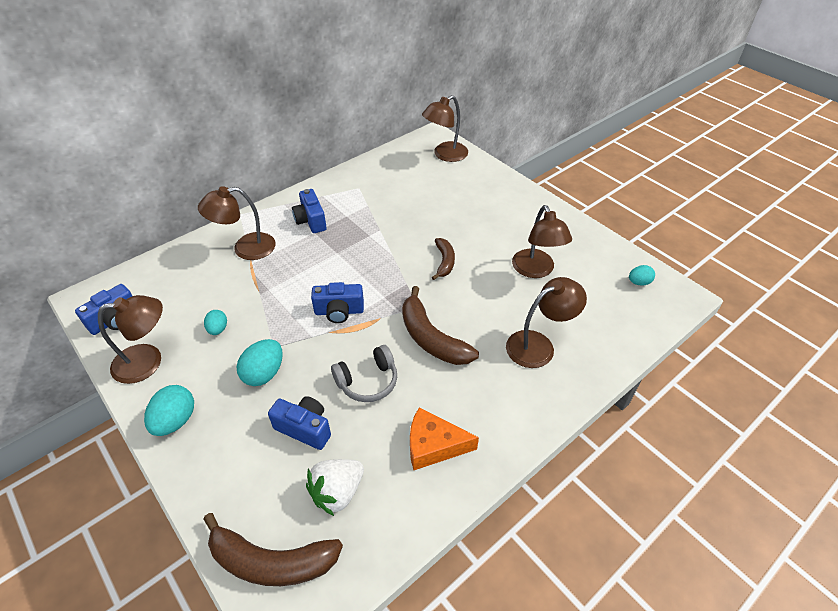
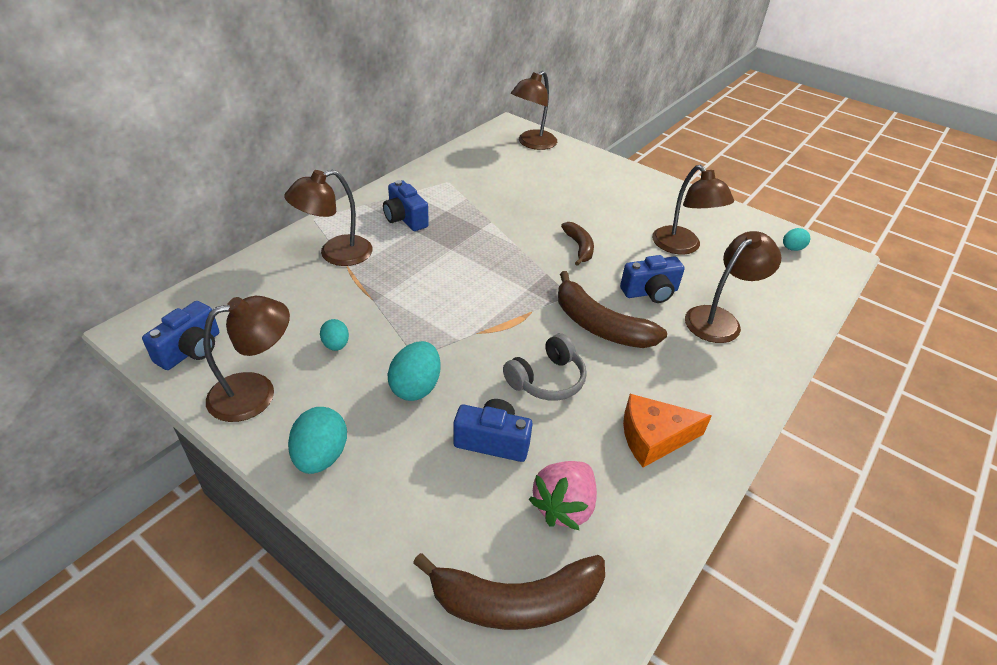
camera: 15 degrees left, 5 degrees down
white strawberry [306,459,364,516] -> pink strawberry [529,461,597,530]
blue camera [311,282,364,323] -> blue camera moved to [620,255,685,303]

